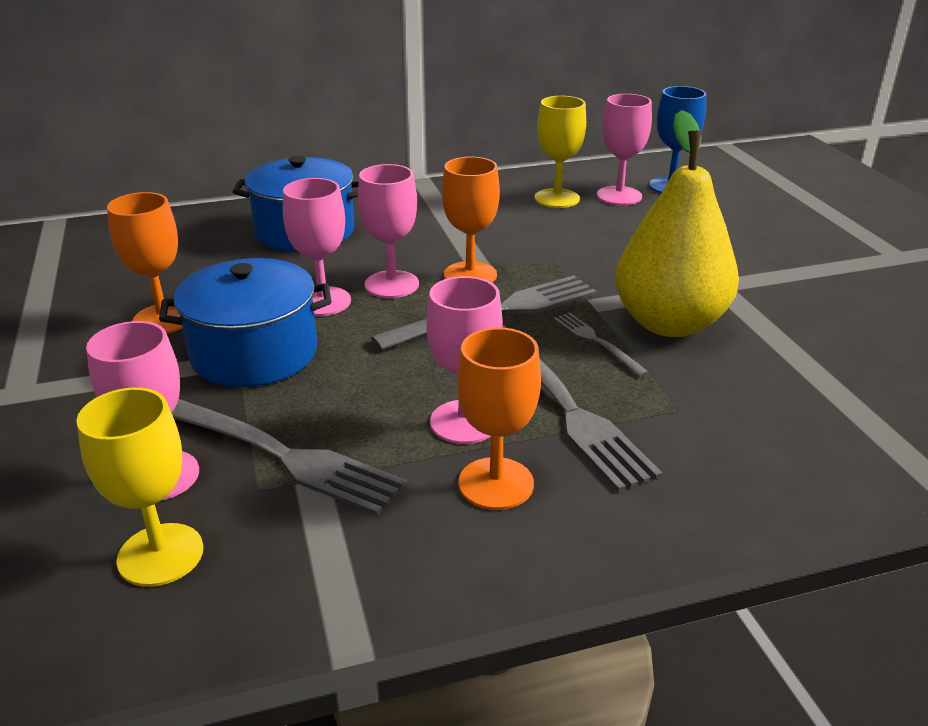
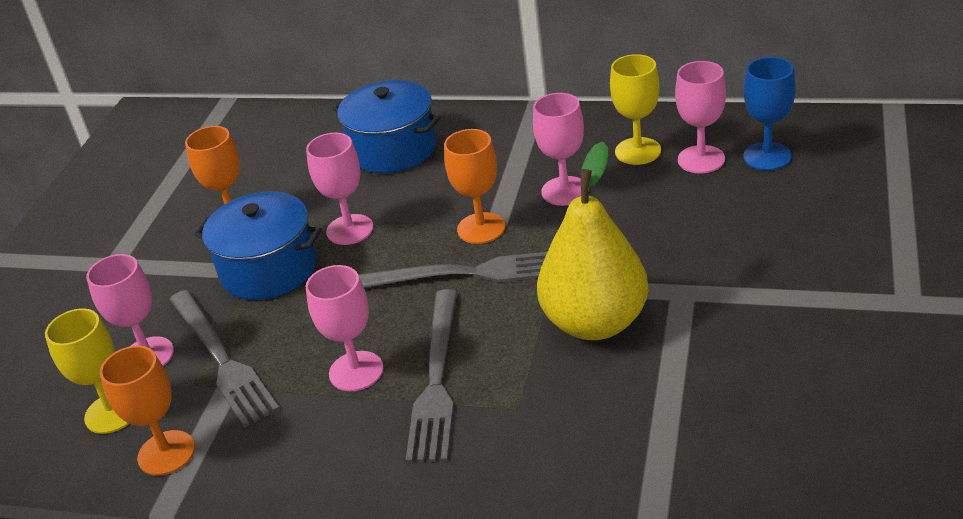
camera: 35 degrees right, 5 degrees up
pink goblet [358,164,419,298] -> pink goblet moved to [533,93,589,206]
orange goblet [457,327,541,510] -> orange goblet moved to [100,346,195,476]
grey fork [554,313,649,377] -> none

